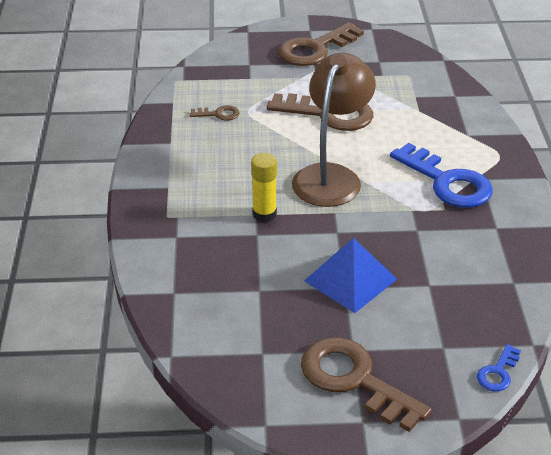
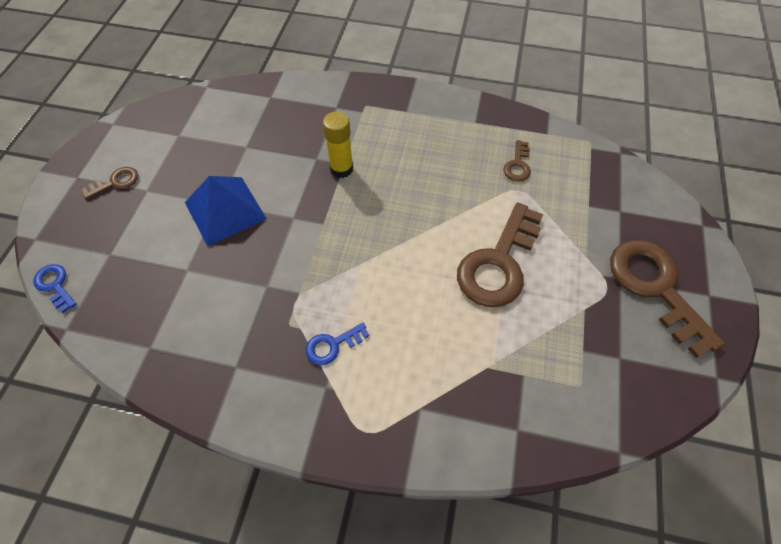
camera: 105 degrees right, 20 degrees up
brown lamp [292,53,376,207] -> none
brown key [301,337,432,432] -> brown key [82,167,138,200], size x0.47
blue key [390,143,493,208] -> blue key [306,323,369,365], size x0.47

